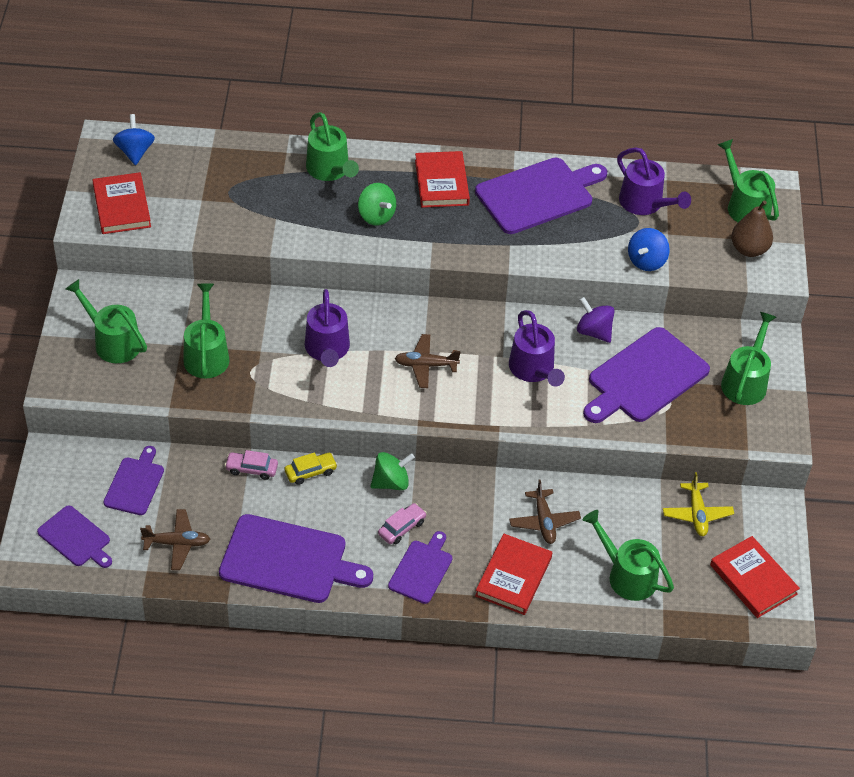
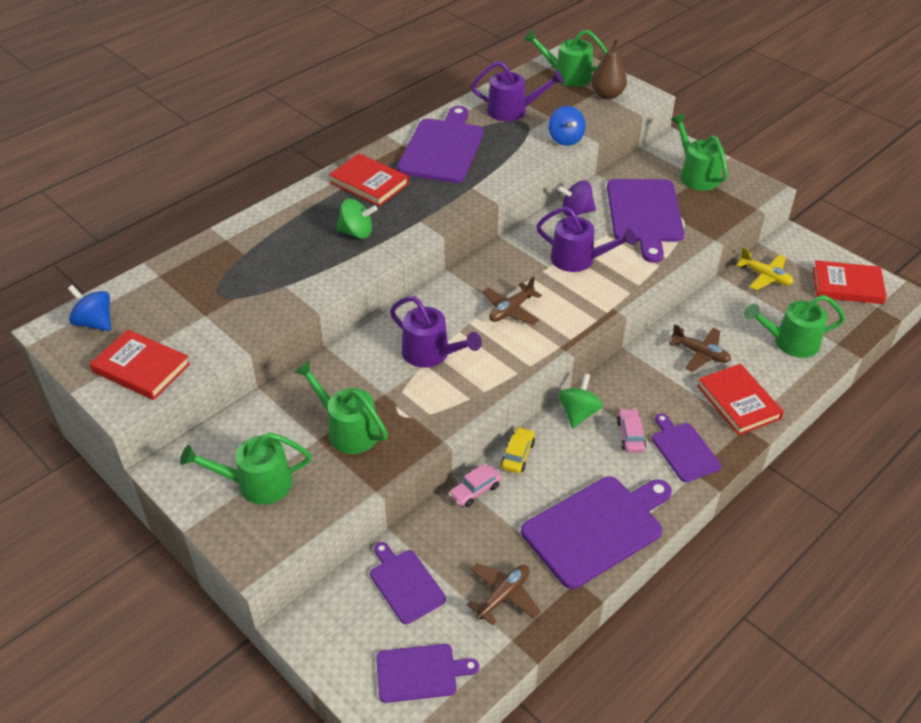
camera: 45 degrees left, 5 degrees down
green watering can [306,112,359,181] -> none

